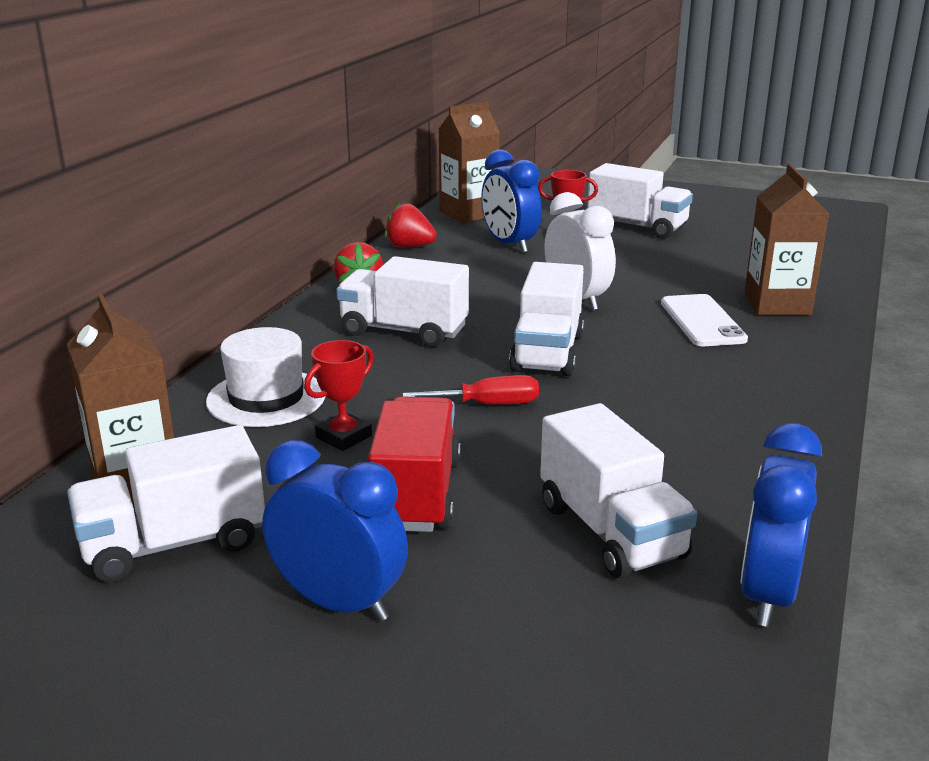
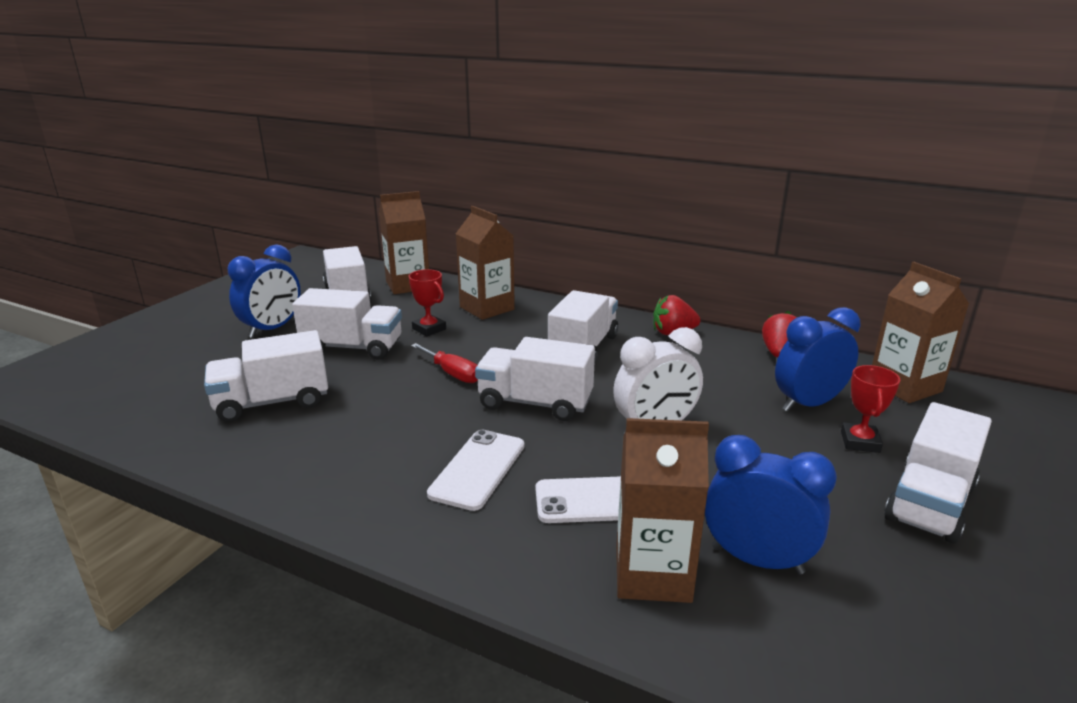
camera: 95 degrees right, 0 degrees up
white hat [206,327,325,427] -> brown carton [456,206,515,320]
red truck [368,396,461,532] -> white truck [292,288,402,360]
red screwdriver [403,375,539,405] -> red screwdriver turned 45 degrees counterclockwise [411,343,478,383]
blue clock [740,423,822,627] -> blue clock moved to [705,435,837,575]
none -> white phone [427,430,525,511]

